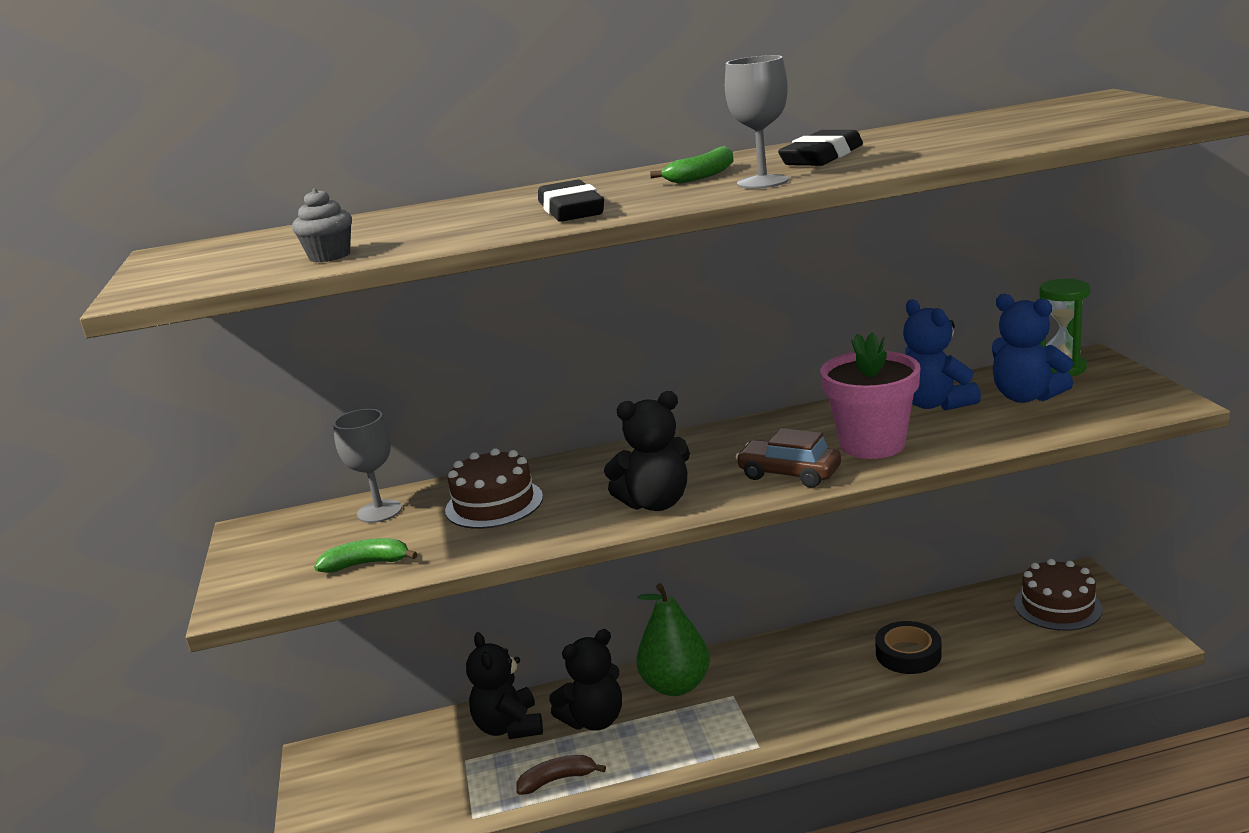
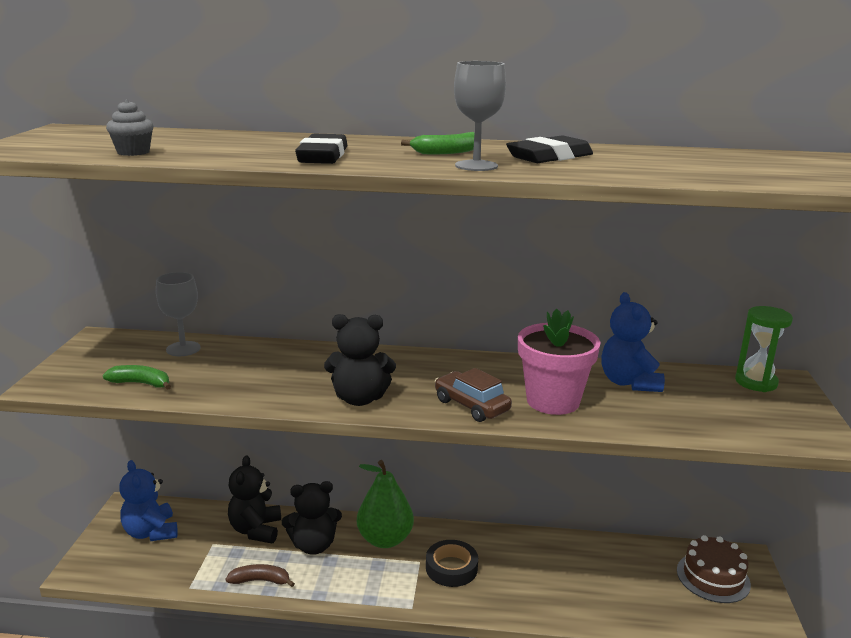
camera: 15 degrees right, 0 degrees up
brown cake [445,448,543,529] -> none
black tape [875,621,942,674] -> black tape moved to [426,540,478,587]
blue teddy bear [992,294,1073,403] -> blue teddy bear moved to [119,460,178,541]

